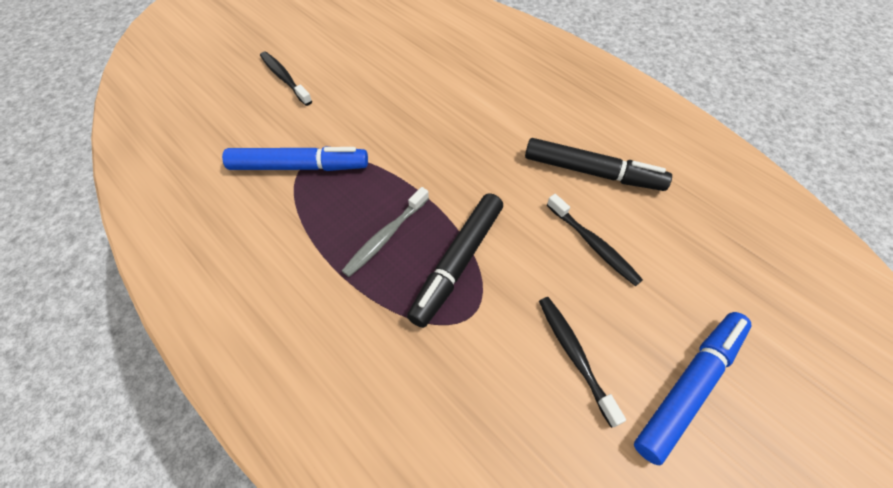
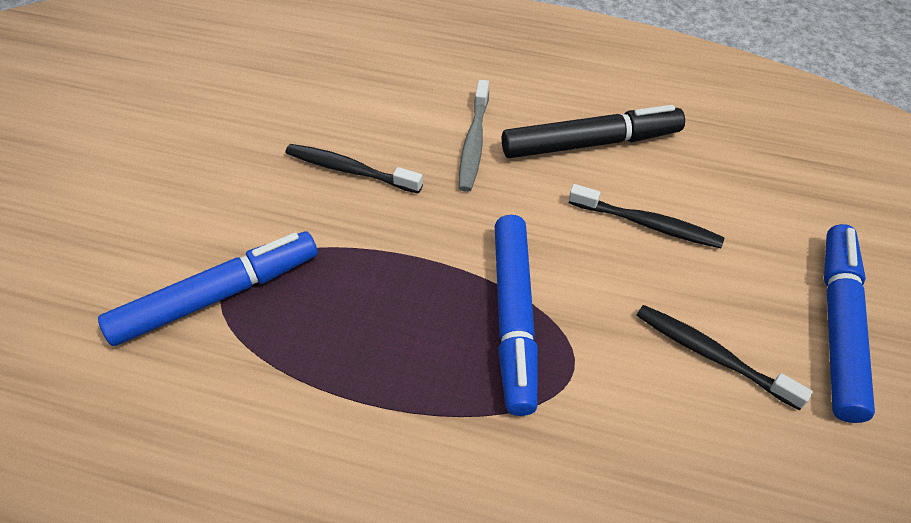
camera: 30 degrees left, 5 degrees down
black toothbrush [260,52,312,106] -> black toothbrush moved to [285,144,423,194]
grey toothbrush [342,187,429,277] -> grey toothbrush moved to [459,80,489,192]
black marker [407,193,503,328] -> blue marker [495,215,538,416]

